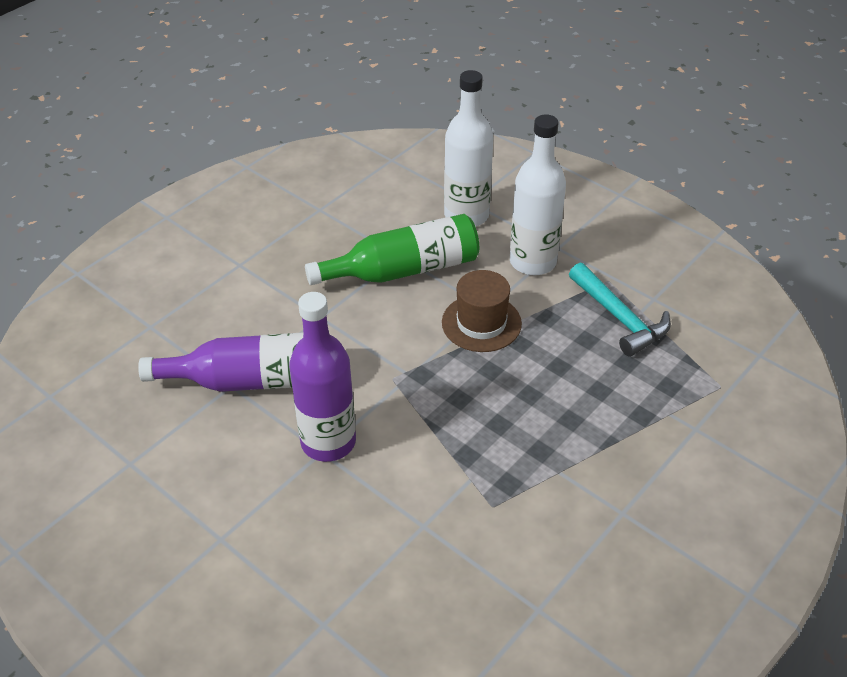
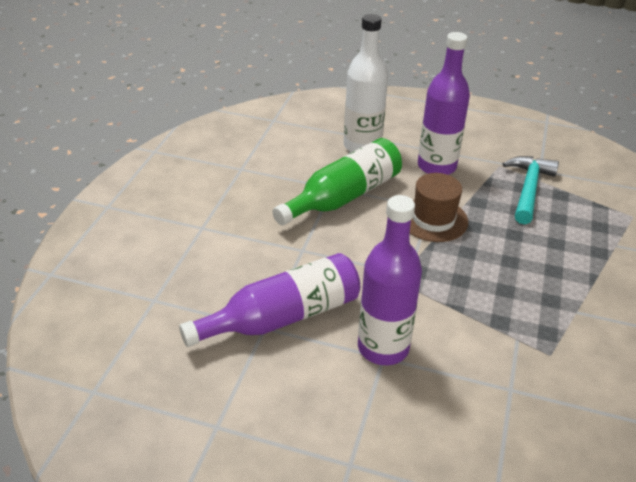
camera: 25 degrees left, 5 degrees down
white bottle [510,114,566,275] -> purple bottle [418,32,470,175]
turquoise hammer [569,263,671,357] -> turquoise hammer turned 105 degrees counterclockwise [503,156,559,224]

